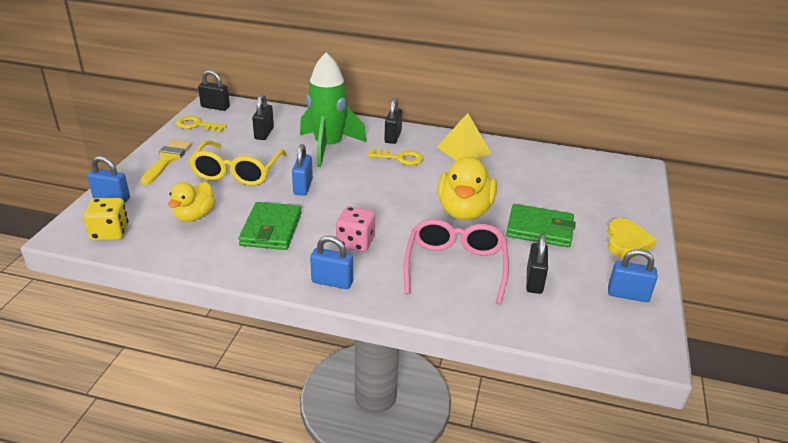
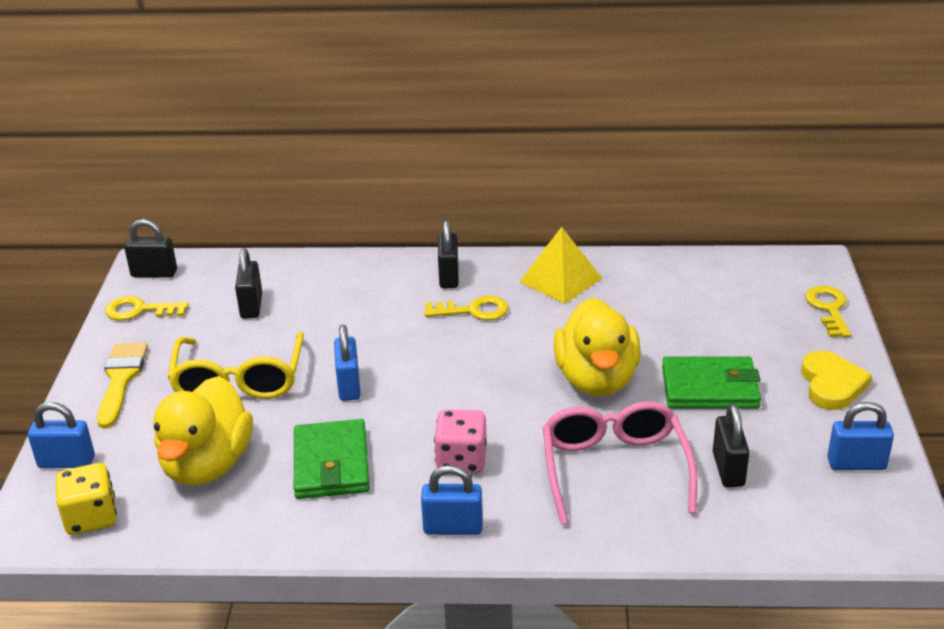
camera: 10 degrees left, 0 degrees up
yellow duck [168,182,215,222] -> yellow duck [153,376,253,486], size x1.61
green rocket [300,52,367,167] -> none
none -> yellow key [805,286,851,337]

